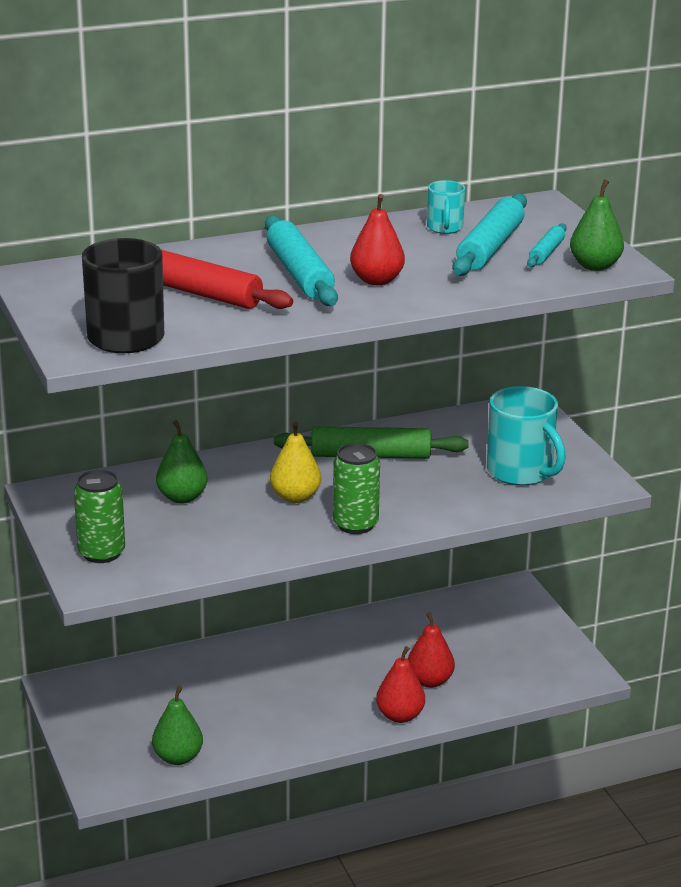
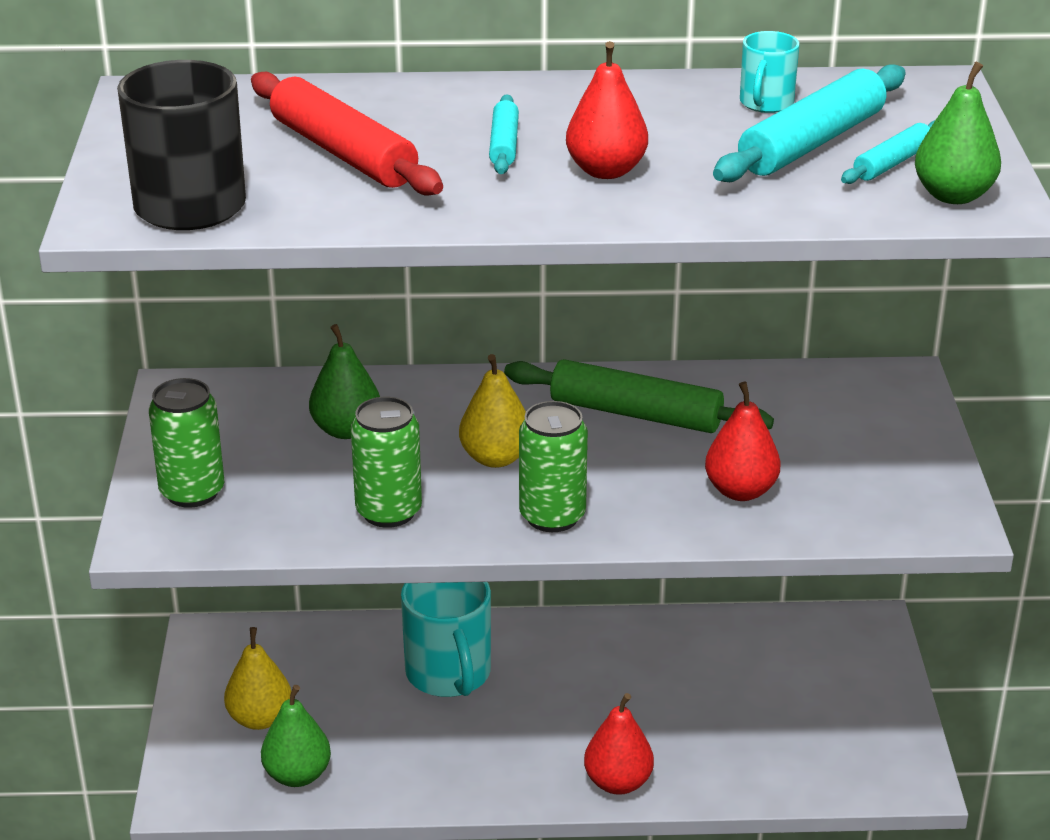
camera: 20 degrees right, 5 degrees up
turquoise rolling pin [265,215,338,306] -> turquoise rolling pin [489,94,519,174], size x0.53
red pear [407,612,455,688] -> red pear moved to [705,381,781,501]
turquoise mug [487,386,566,486] -> turquoise mug moved to [401,582,491,697]
none -> yellow pear [224,627,291,730]
none -> green can [351,397,422,528]

